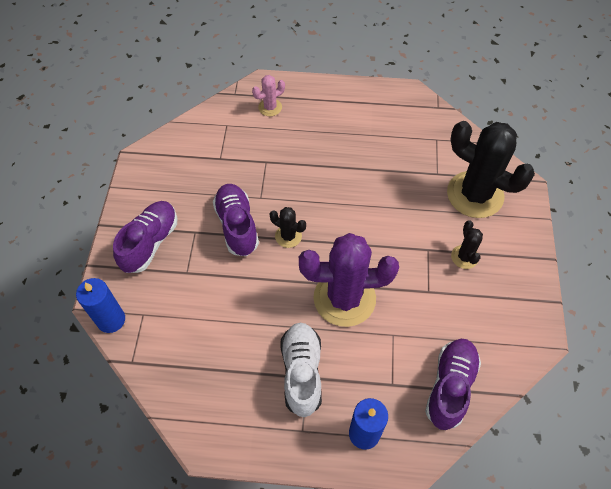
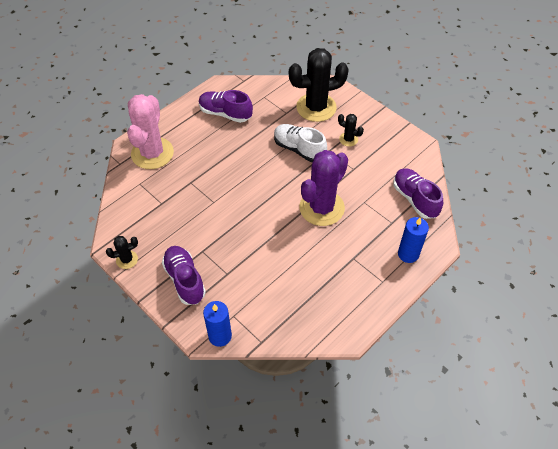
camera: 50 degrees left, 5 degrees down
purple shoe [213,184,259,256] -> purple shoe moved to [199,90,253,123]
pink cactus [252,75,285,116] -> pink cactus [127,94,174,169], size x2.19
black cactus [269,207,306,248] -> black cactus moved to [106,236,138,269]
white shoe [281,323,322,417] -> white shoe moved to [274,124,327,162]

